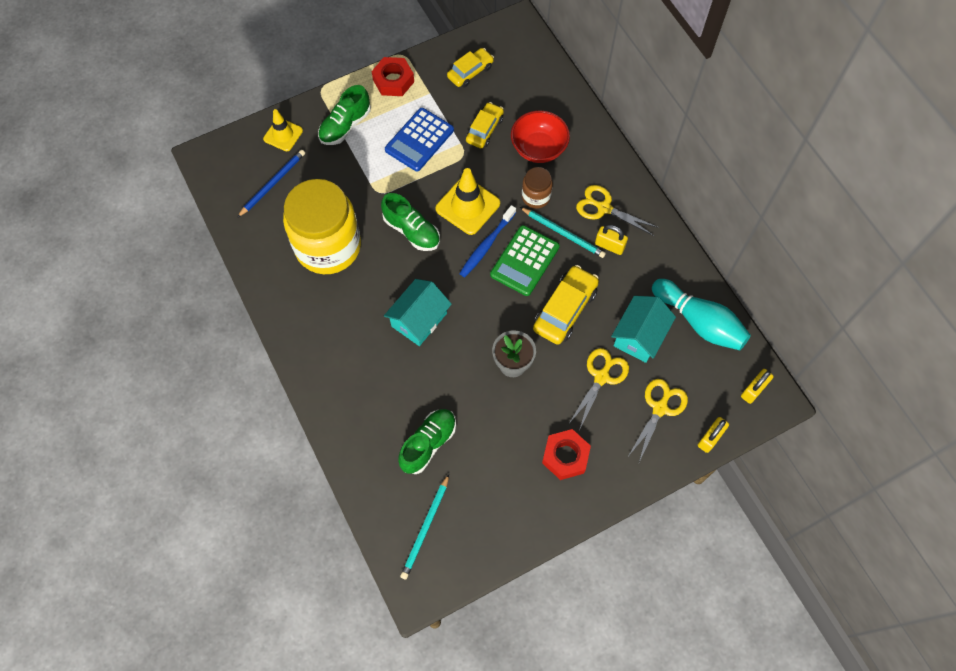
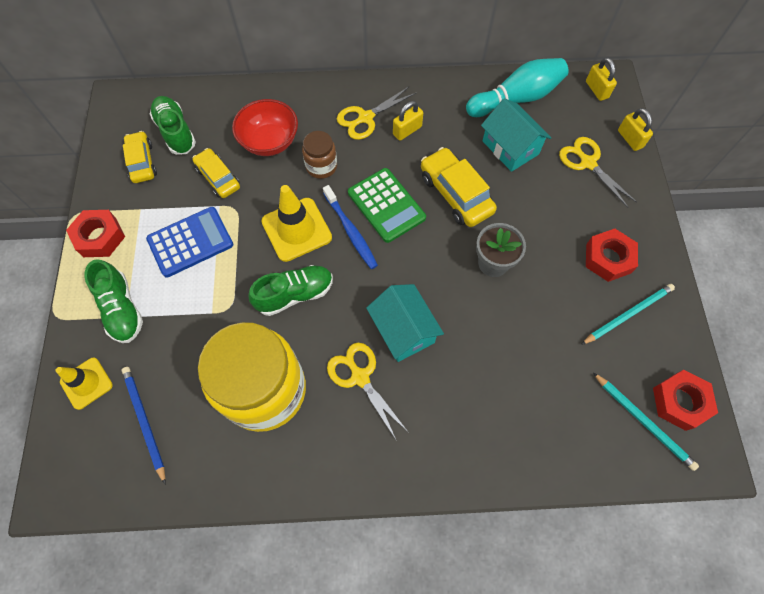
camera: 65 degrees left, 0 degrees up
blue calculator [385,108,454,172] -> blue calculator turned 90 degrees counterclockwise [146,207,233,277]
green shoe [398,409,456,474] -> green shoe moved to [150,96,196,155]
turquoise pencil [520,207,606,258] -> turquoise pencil moved to [581,284,675,345]
yellow scissors [568,348,629,430] -> yellow scissors moved to [327,343,409,439]
none -> red nut [653,370,718,431]

